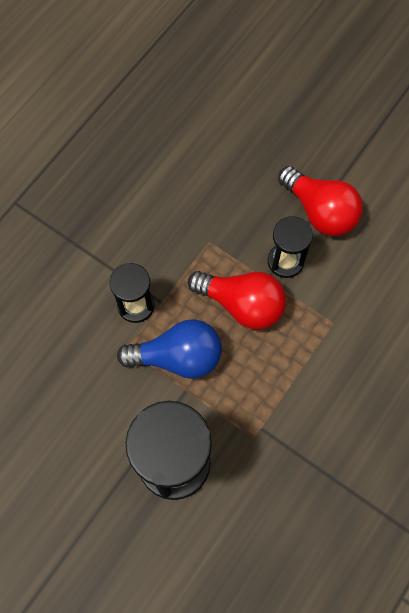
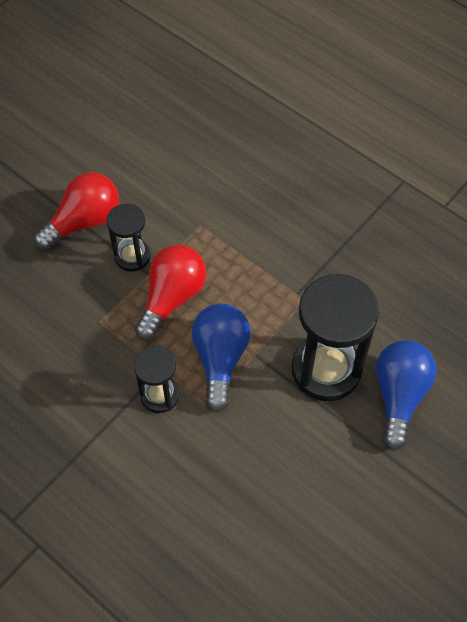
camera: 85 degrees left, 10 degrees down
none -> blue light bulb [375,340,437,451]

